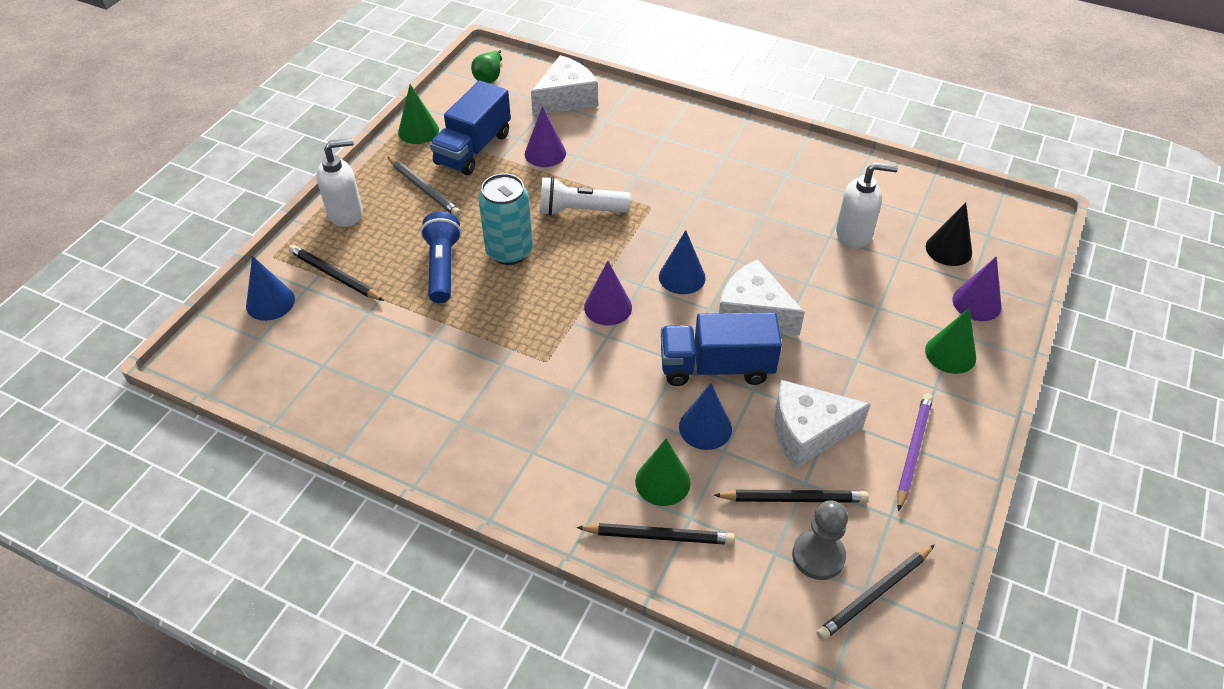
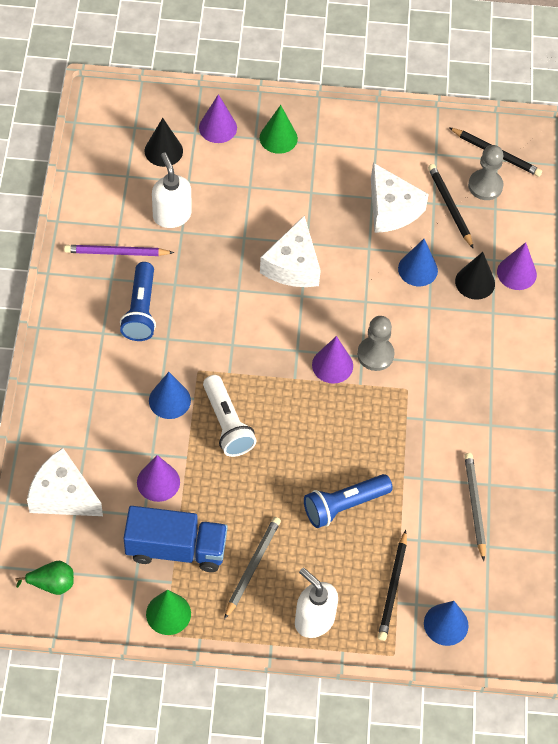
camera: 115 degrees left, 10 degrees up
turquoise can [478,173,533,265] -> none
black pencil [576,523,735,545] -> purple cone [497,242,537,290]
green cone [635,439,691,506] -> black cone [455,252,495,300]
blue cone [659,230,706,294] -> blue cone moved to [149,372,191,419]
blue truck [661,312,782,386] -> none
purple pencil [897,393,933,511] -> purple pencil moved to [64,245,174,256]
none -> blue flashlight [120,262,156,341]
none -> grey pawn [357,316,395,371]
none -> grey pencil [464,453,486,561]

